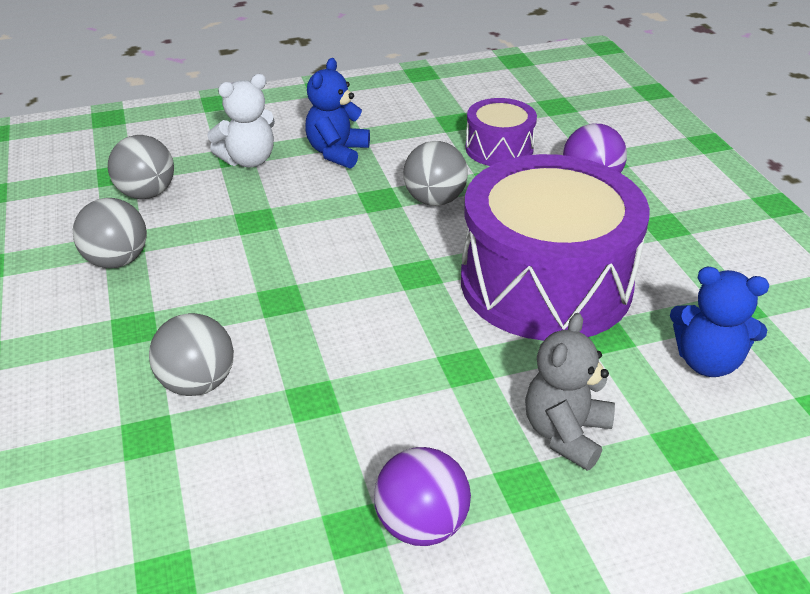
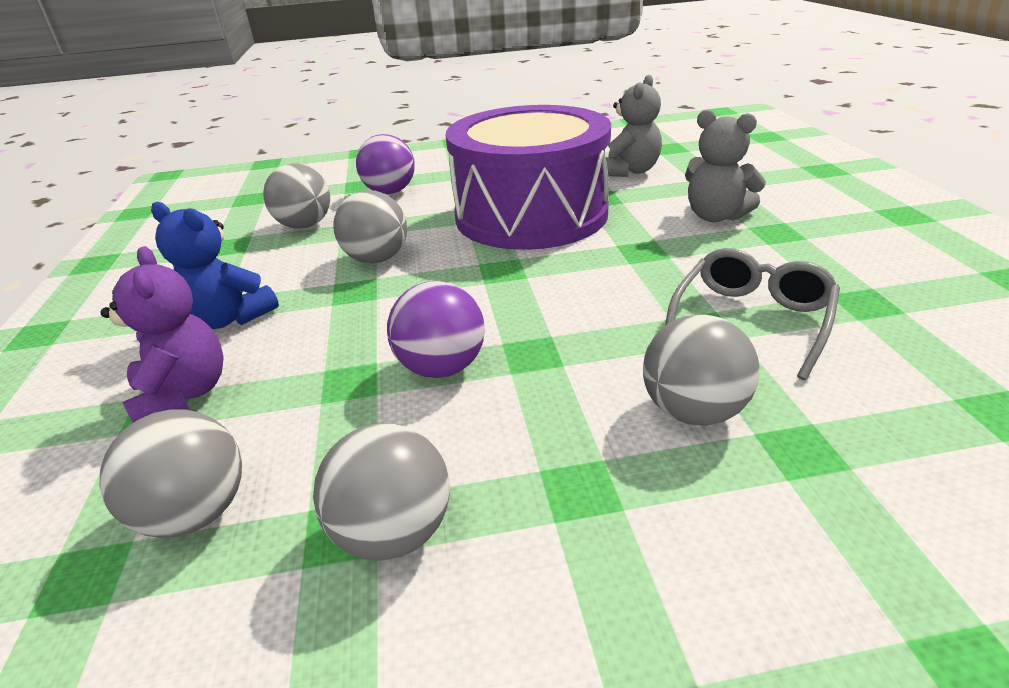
camera: 80 degrees left, 5 degrees down
white teddy bear [207,74,275,167] -> purple teddy bear [100,246,224,423]
purple ball [374,447,471,546] -> purple ball moved to [387,281,485,378]
purple drum [465,98,537,166] -> grey ball [263,163,330,229]
blue teddy bear [670,267,769,377] -> grey teddy bear [606,75,662,177]
none -> grey glasses [665,248,840,380]

